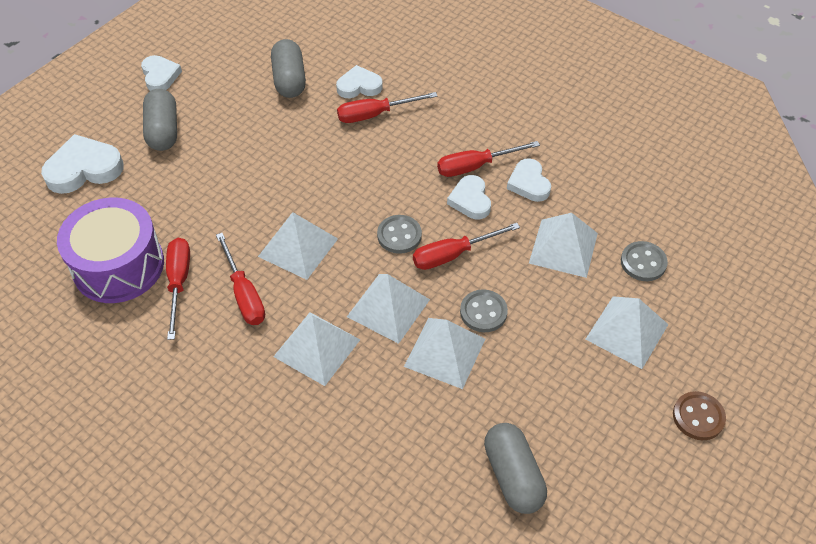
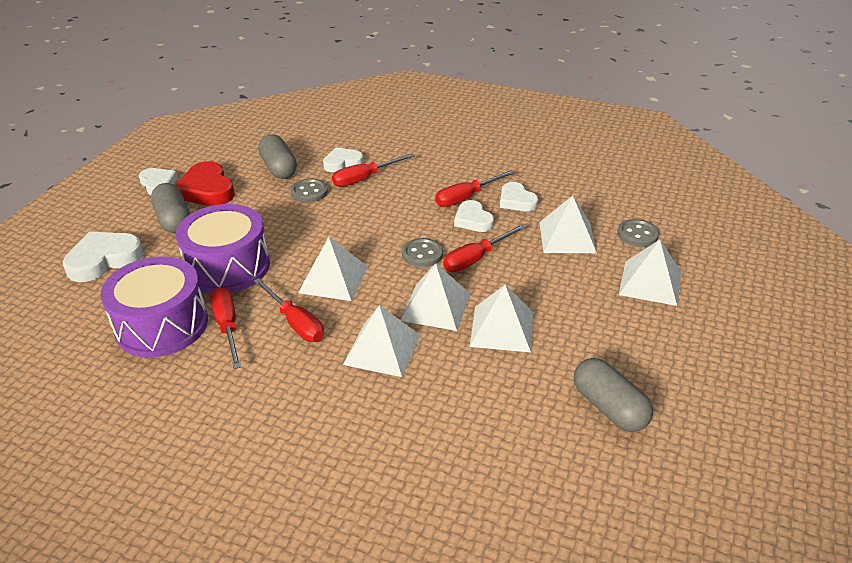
camera: 15 degrees left, 15 degrees down
grey button [460,289,508,332] -> grey button moved to [290,179,328,203]
brown button [673,391,726,440] -> none
none -> red heart [175,161,235,206]
none -> purple drum [176,204,270,293]

